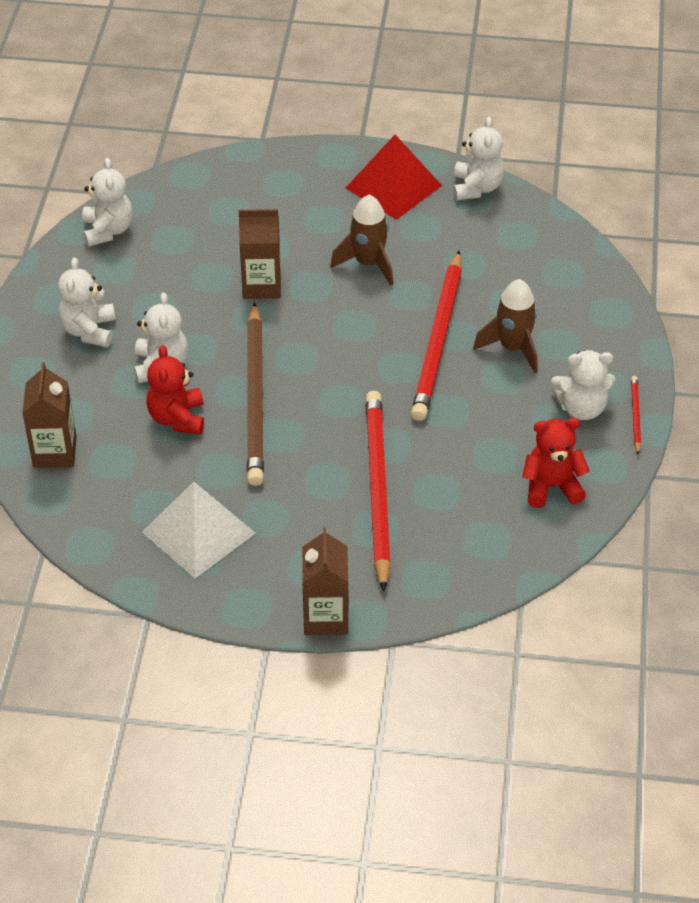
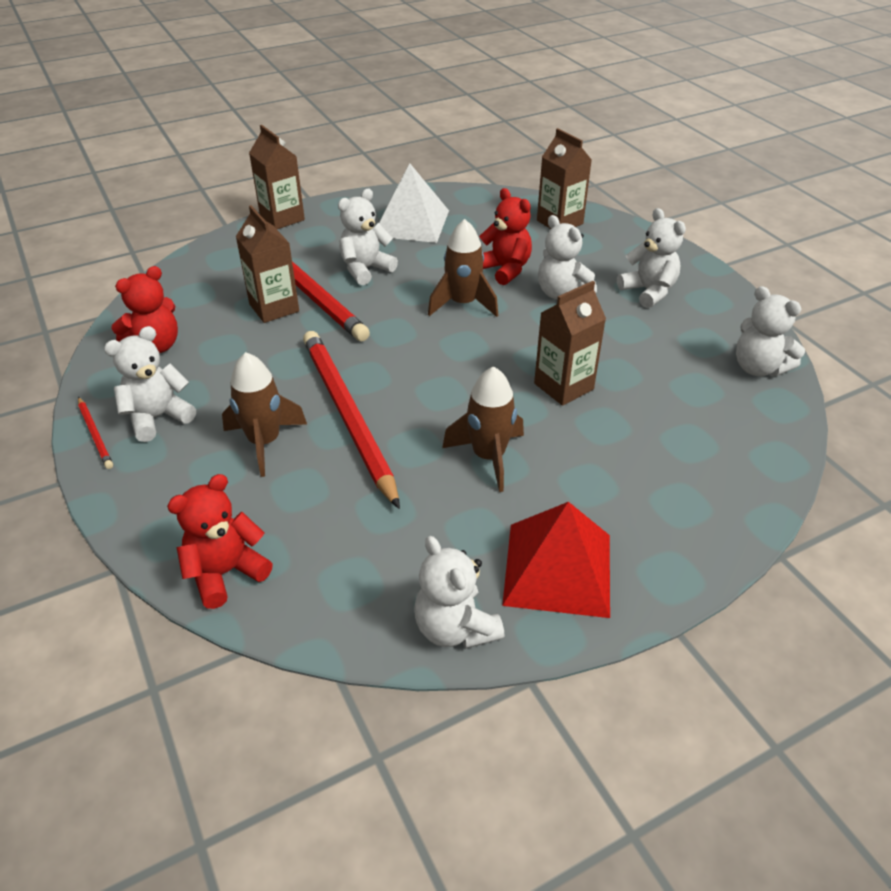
camera: 145 degrees right, 5 degrees down
brown pencil [247,302,264,486] -> brown rocket [428,219,498,317]
none -> red teddy bear [167,474,273,609]
none -> brown carton [236,205,299,323]
none -> white teddy bear [338,189,398,285]

